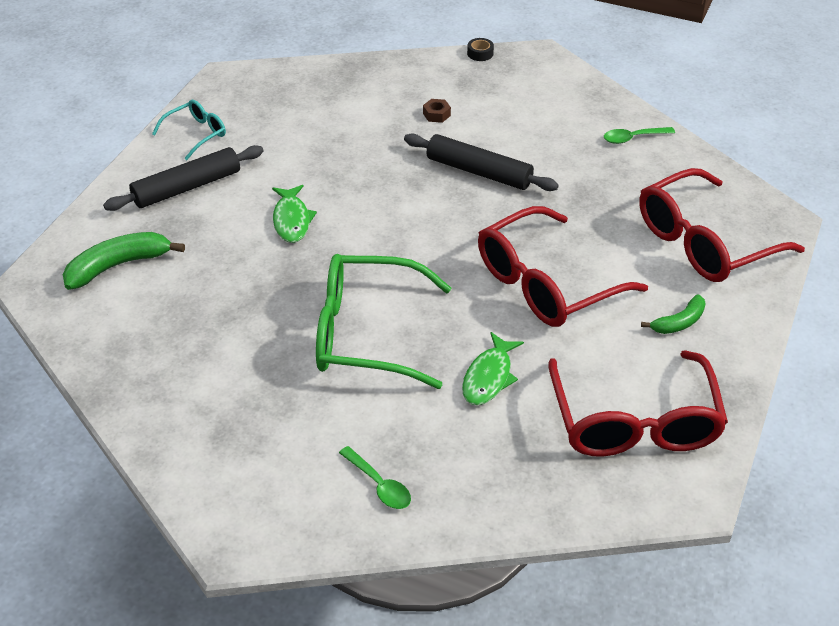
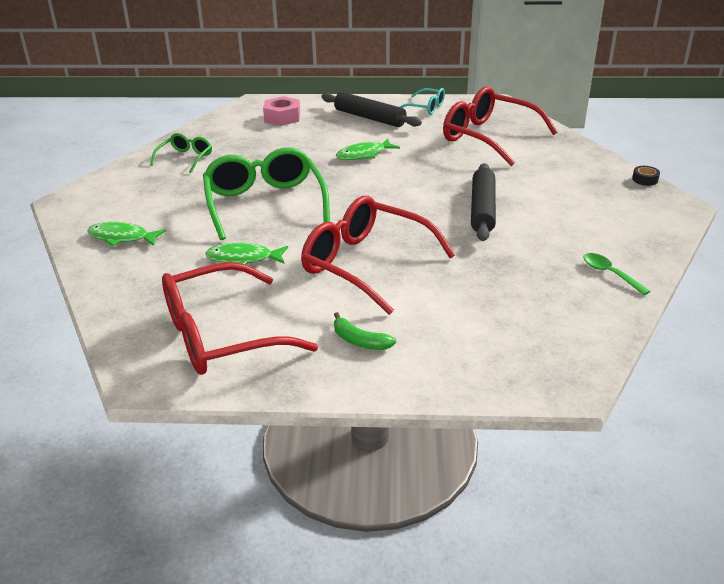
camera: 70 degrees right, 10 degrees down
green banana [63,232,185,290] -> pink nut [263,96,300,126]
green spoon [339,446,411,509] -> green fish [87,222,166,246]
brown nut [423,99,451,123] -> none
red glasses [639,168,805,282] -> red glasses moved to [443,86,558,166]
none -> green glasses [150,133,212,173]

